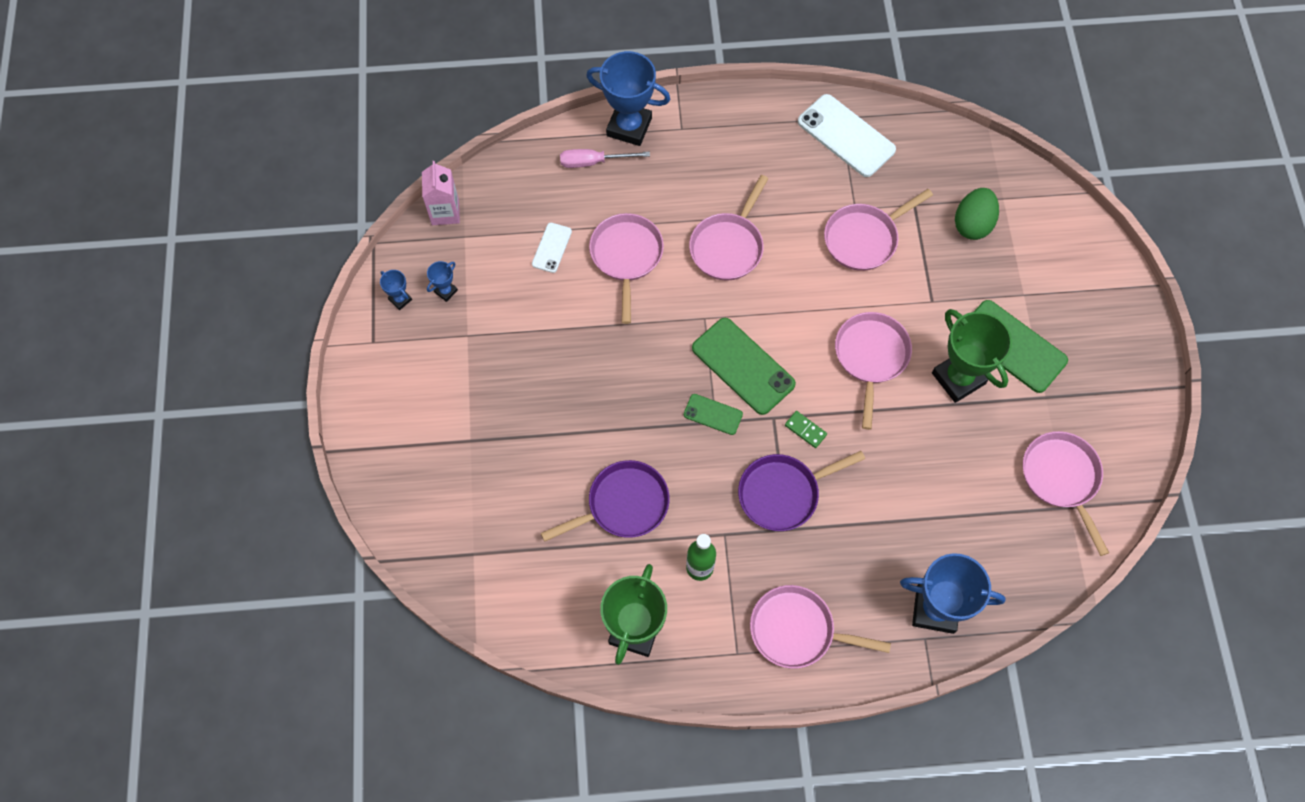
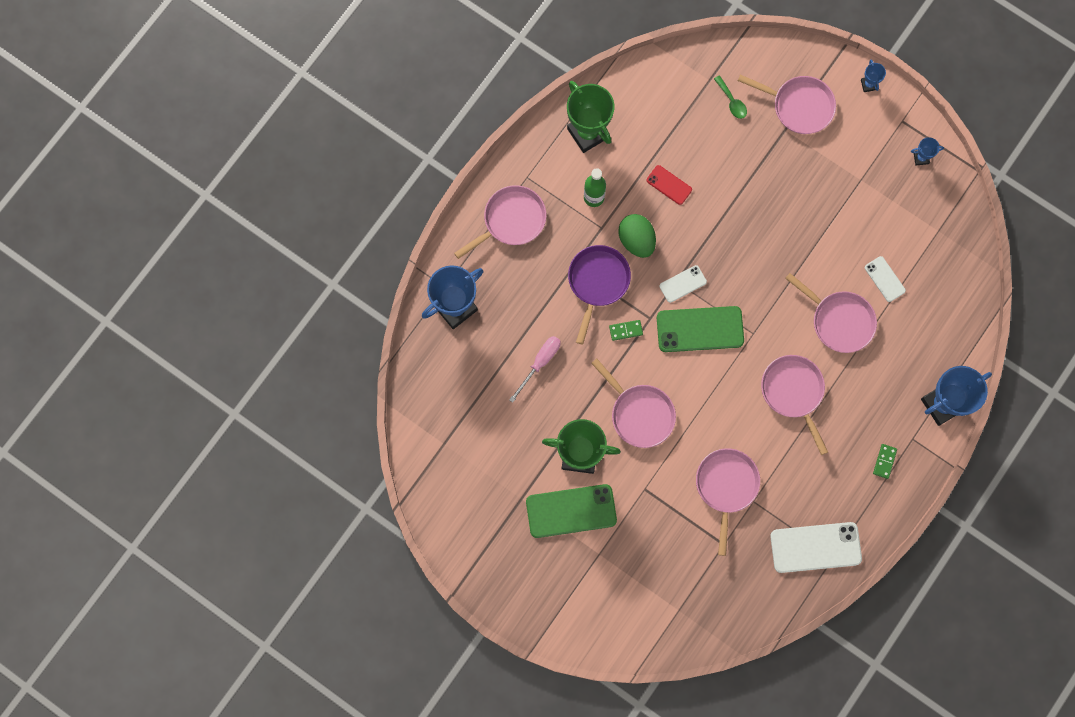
camera: 130 degrees right, 10 degrees up
pink carton [422,161,460,225] -> none
blue trophy [427,261,458,302] -> blue trophy moved to [861,60,886,92]
purple pan [541,460,670,542] -> red phone [646,165,692,205]
pink screwdriver [560,149,650,168] -> pink screwdriver moved to [509,336,560,403]
green phone [684,394,743,435] -> white phone [659,265,707,303]
green egg [955,188,999,240] -> green egg moved to [619,214,656,258]
pink pan [1023,431,1109,556] -> pink pan moved to [738,75,836,134]
none -> green spoon [714,75,747,119]
none -> green domino [873,444,897,479]

